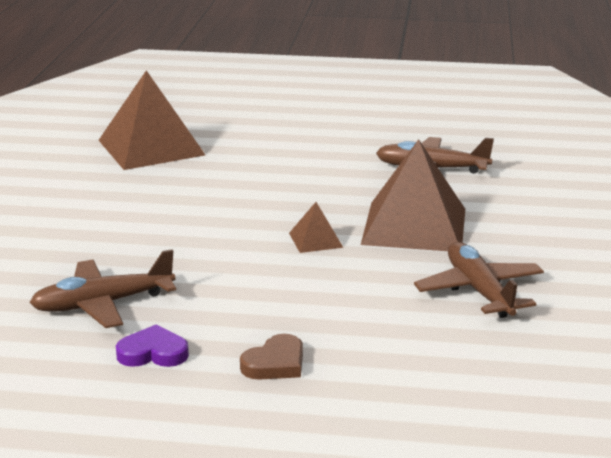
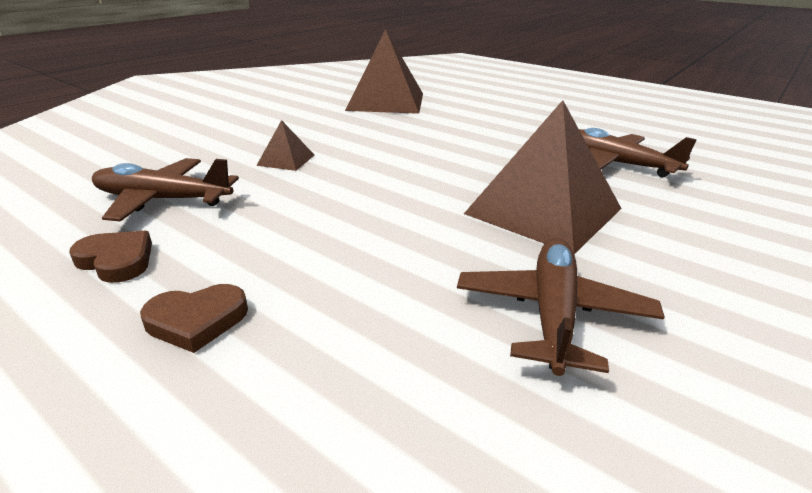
camera: 30 degrees right, 5 degrees up
purple heart [116,324,189,367] -> brown heart [69,231,152,283]
brown pyramid [289,202,343,253] -> brown pyramid moved to [256,120,314,171]

